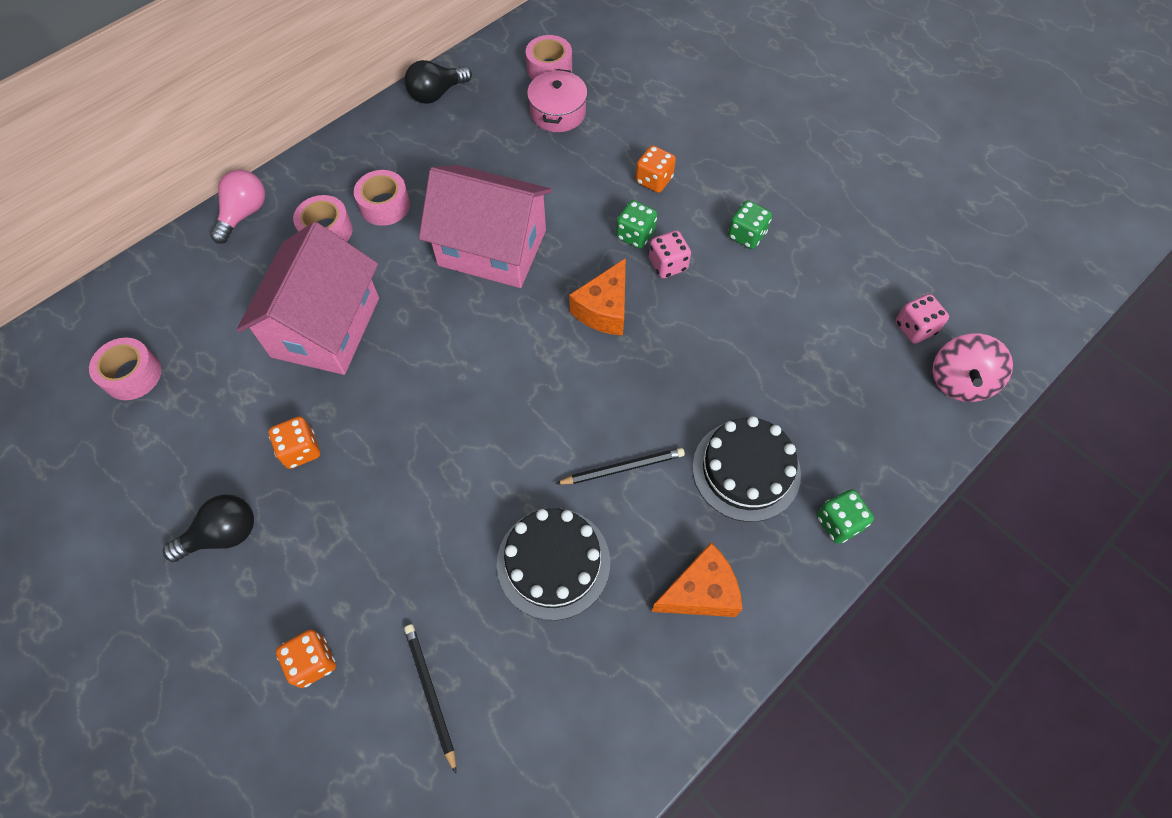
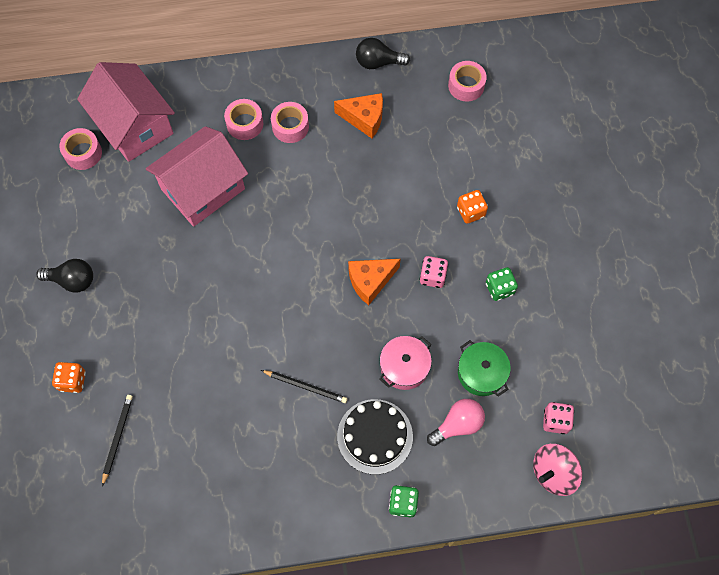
camera: 35 degrees right, 5 degrees up
pink light bulb [210,170,265,244] -> pink light bulb moved to [427,399,485,446]
orange dice [268,416,320,469] -> none
pink house [419,165,552,288] -> pink house moved to [77,62,175,162]
black cake [497,508,610,620] -> none
pink pot [527,69,588,132] -> pink pot moved to [380,336,432,390]
green dice [616,200,657,249] -> none
orange cheese [651,543,742,617] -> orange cheese moved to [334,93,383,138]
none -> green pot [458,340,511,397]

